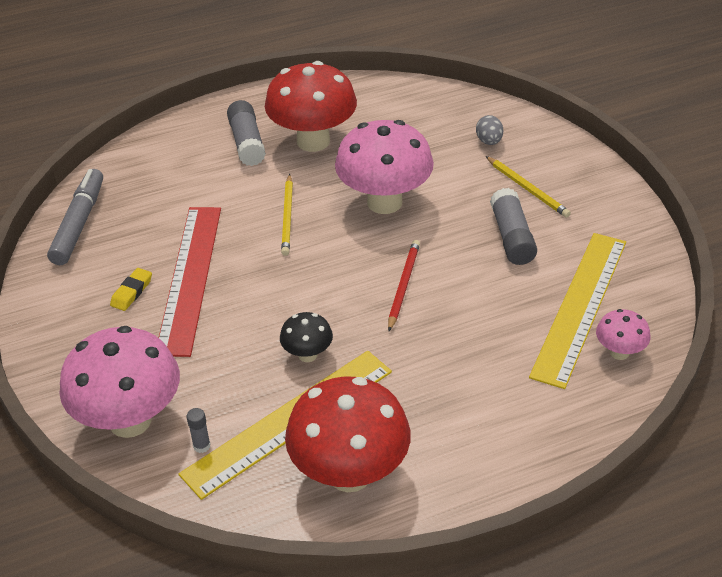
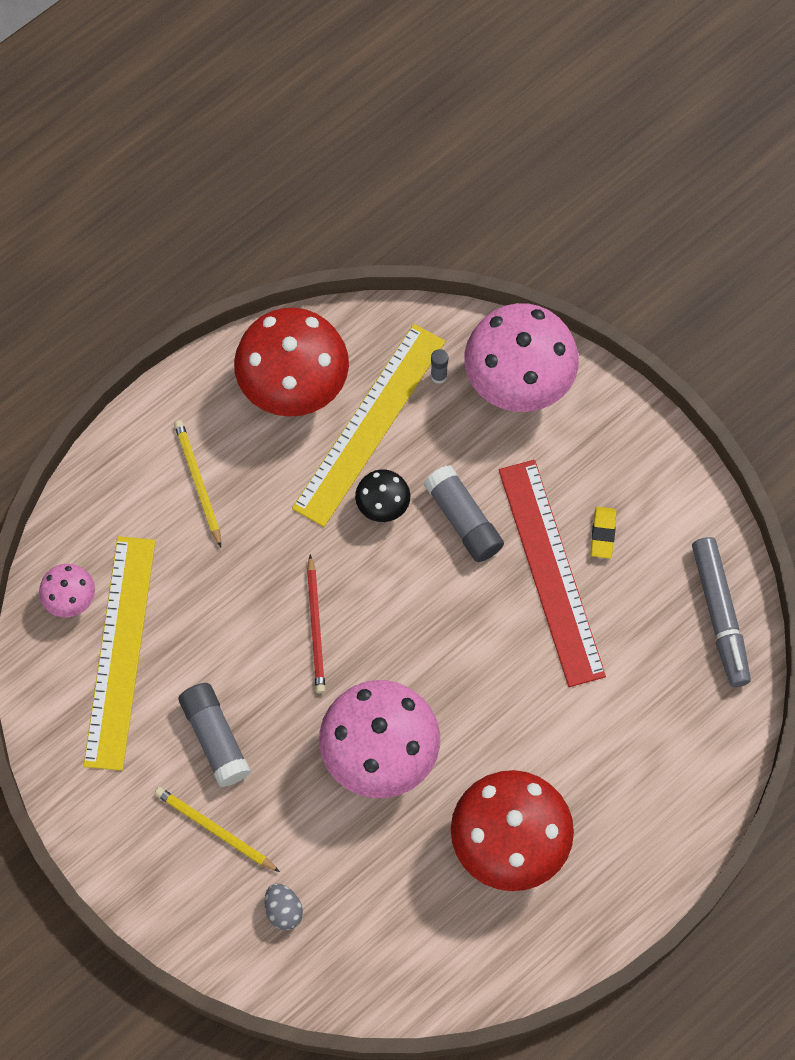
camera: 160 degrees right, 25 degrees up
grey glue stick [227,100,266,166] -> grey glue stick moved to [424,465,504,562]
yellow pencil [281,174,293,256] -> yellow pencil moved to [174,420,221,547]

